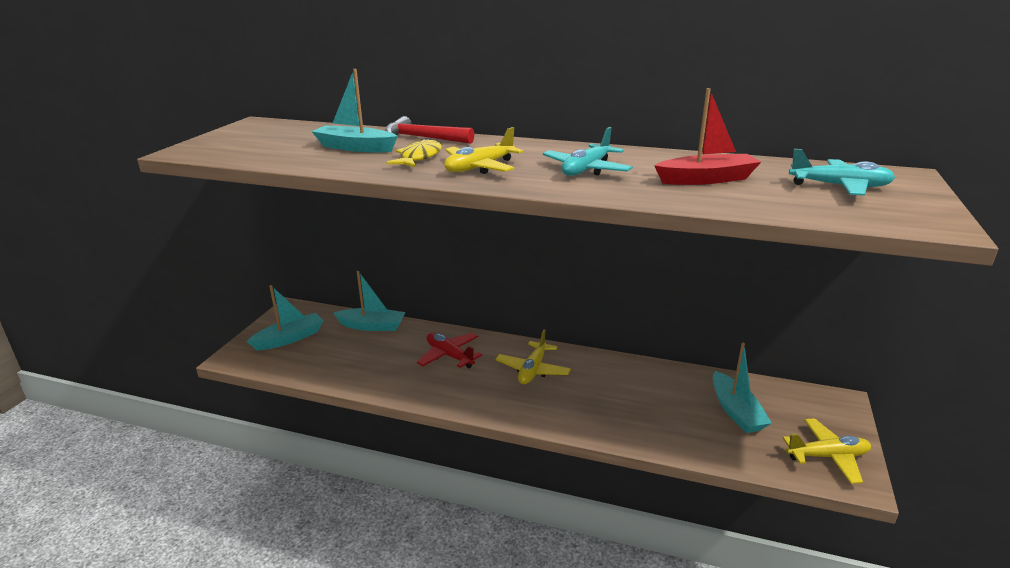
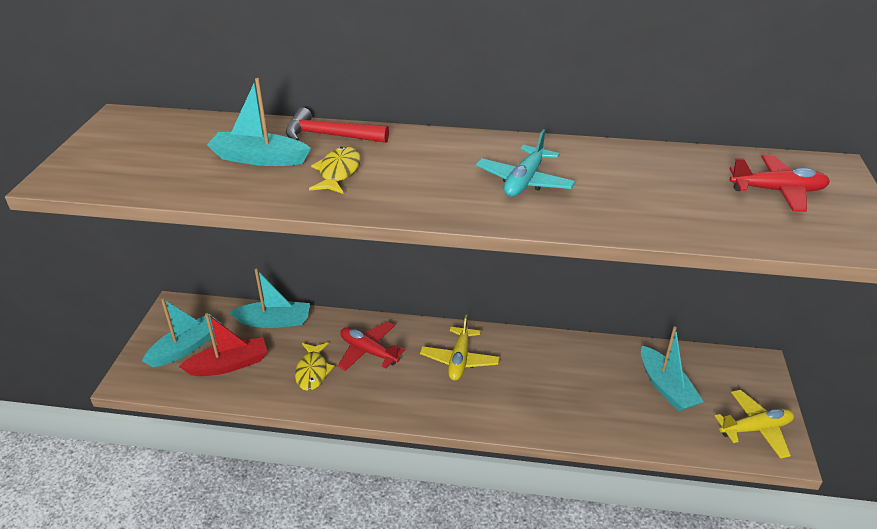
camera: 10 degrees left, 10 degrees up
yellow plane [444,127,523,174] -> none
red boat [654,88,761,185] -> red boat moved to [179,313,267,376]
turquoise plane [789,149,895,196] -> red plane [730,155,830,212]
none -> yellow fish [295,342,334,391]

